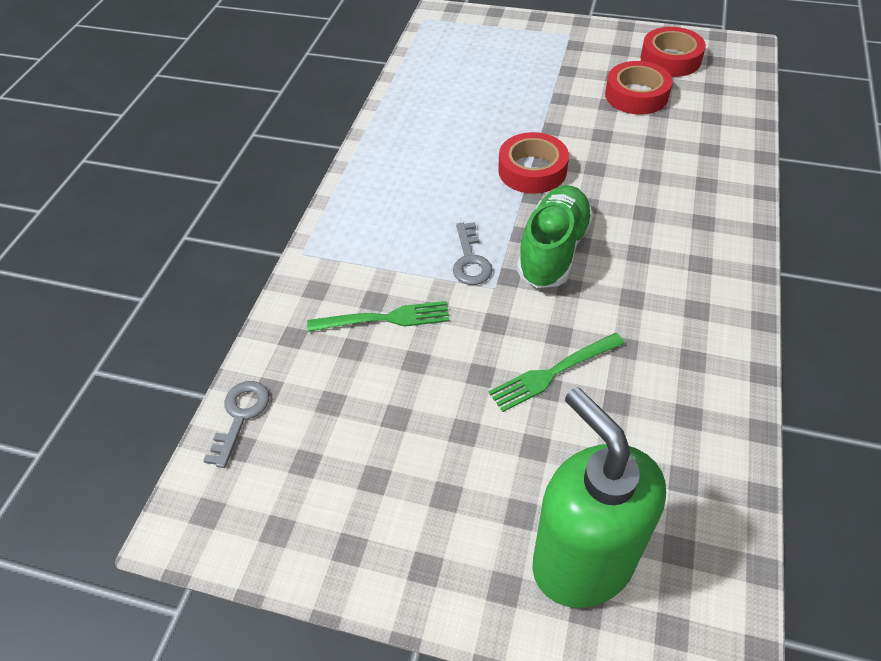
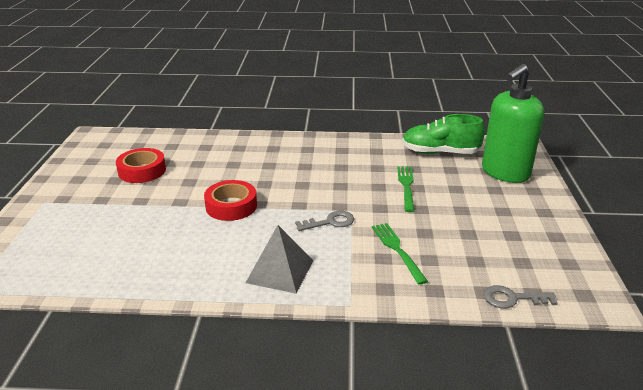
camera: 105 degrees left, 20 degrees down
green fork [488,333,625,412] -> green fork turned 135 degrees counterclockwise [397,166,415,212]
green shoe [517,185,594,288] -> green shoe moved to [402,114,485,154]
red tape [640,27,706,77] -> none
none -> grey pyramid [246,225,313,294]

